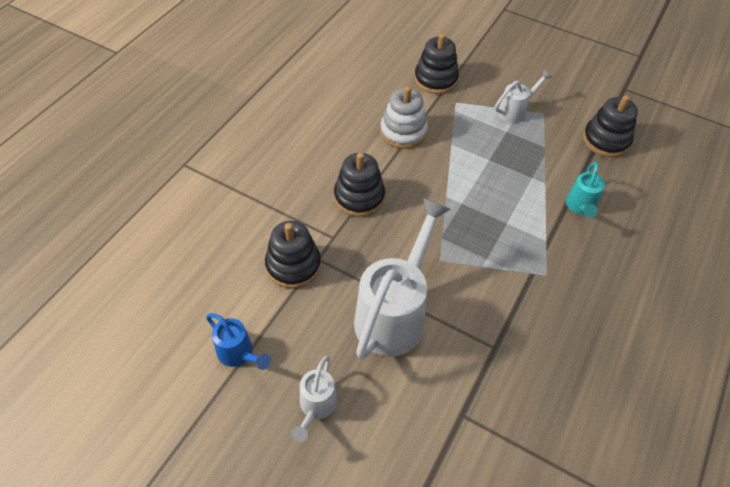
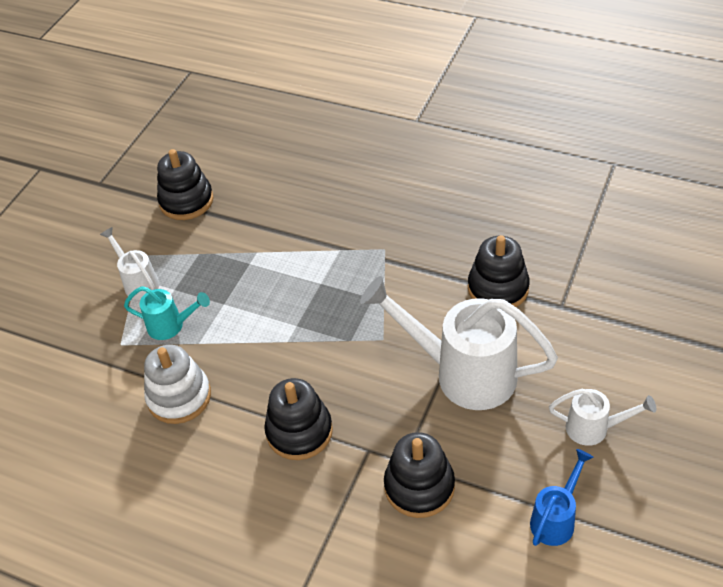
camera: 90 degrees left, 5 degrees down
black stacking toy [414,33,459,94] -> black stacking toy moved to [468,235,530,307]
turquoise watering can [566,162,605,218] -> turquoise watering can moved to [124,286,210,340]

